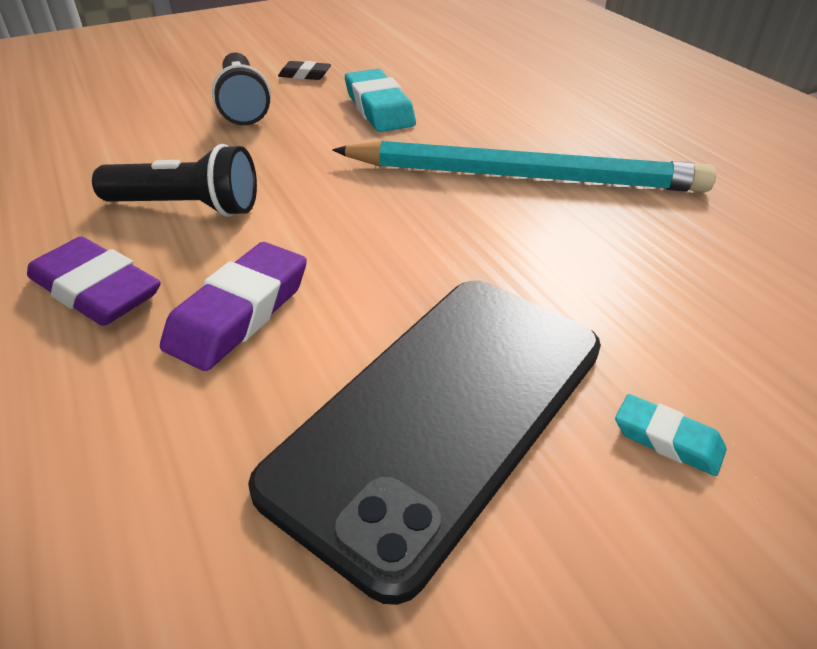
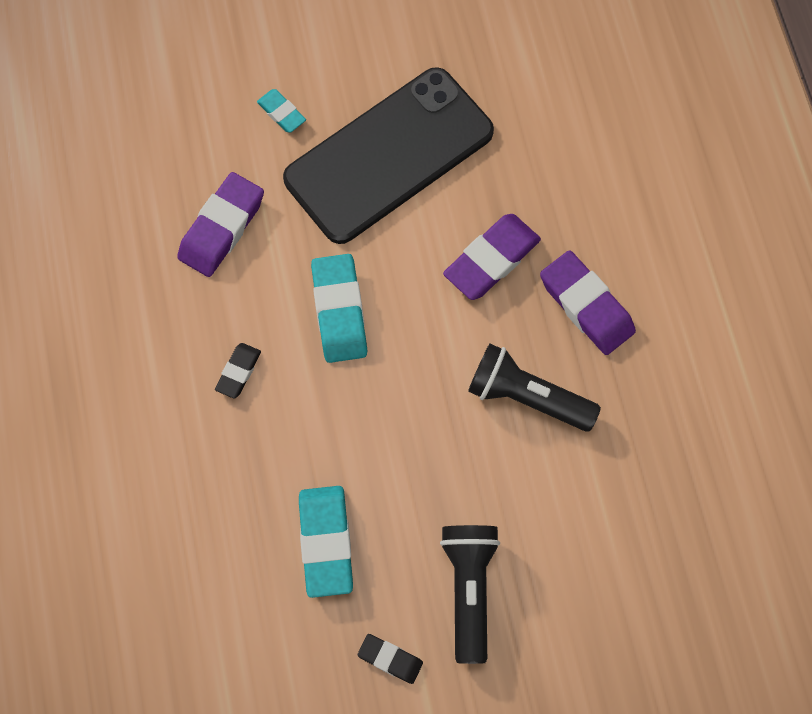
camera: 165 degrees left, 30 degrees up
turquoise pencil [332,140,716,192] -> black eraser [215,343,261,399]
none -> purple eraser [177,172,264,277]
none -> turquoise eraser [311,254,368,363]

